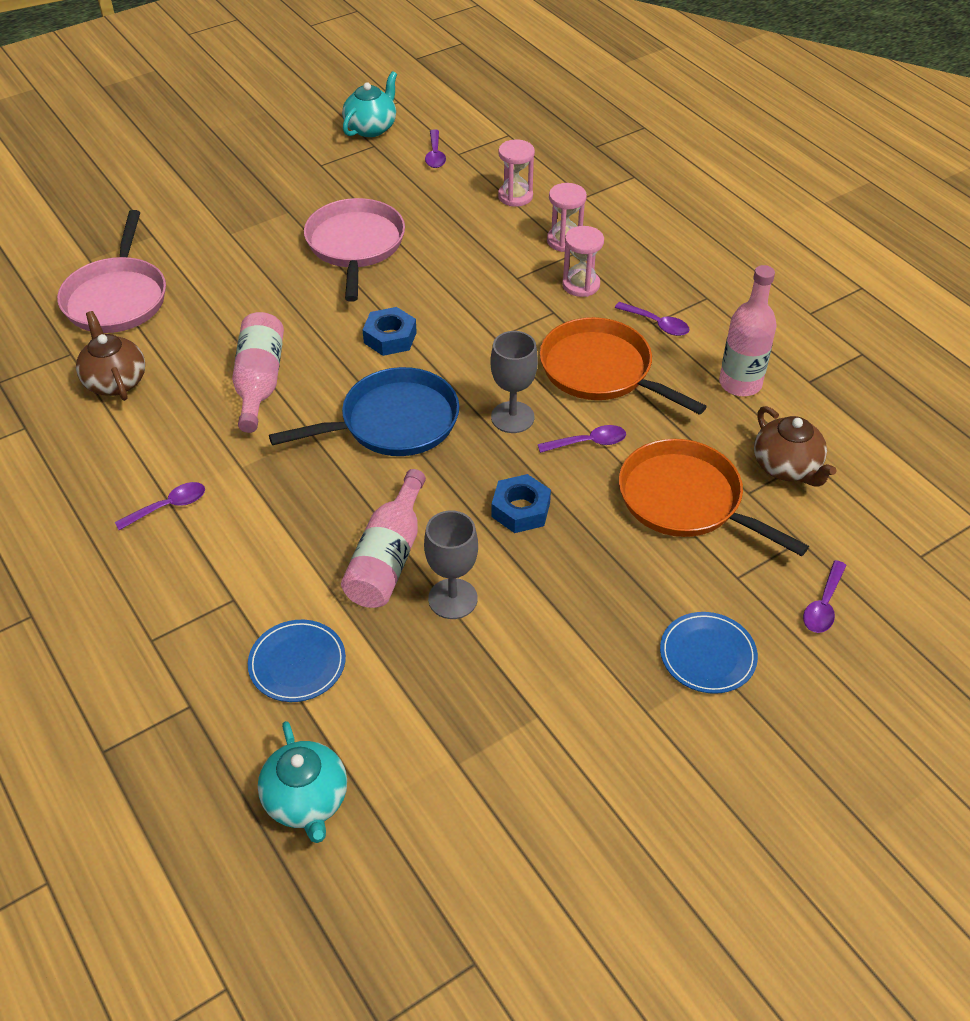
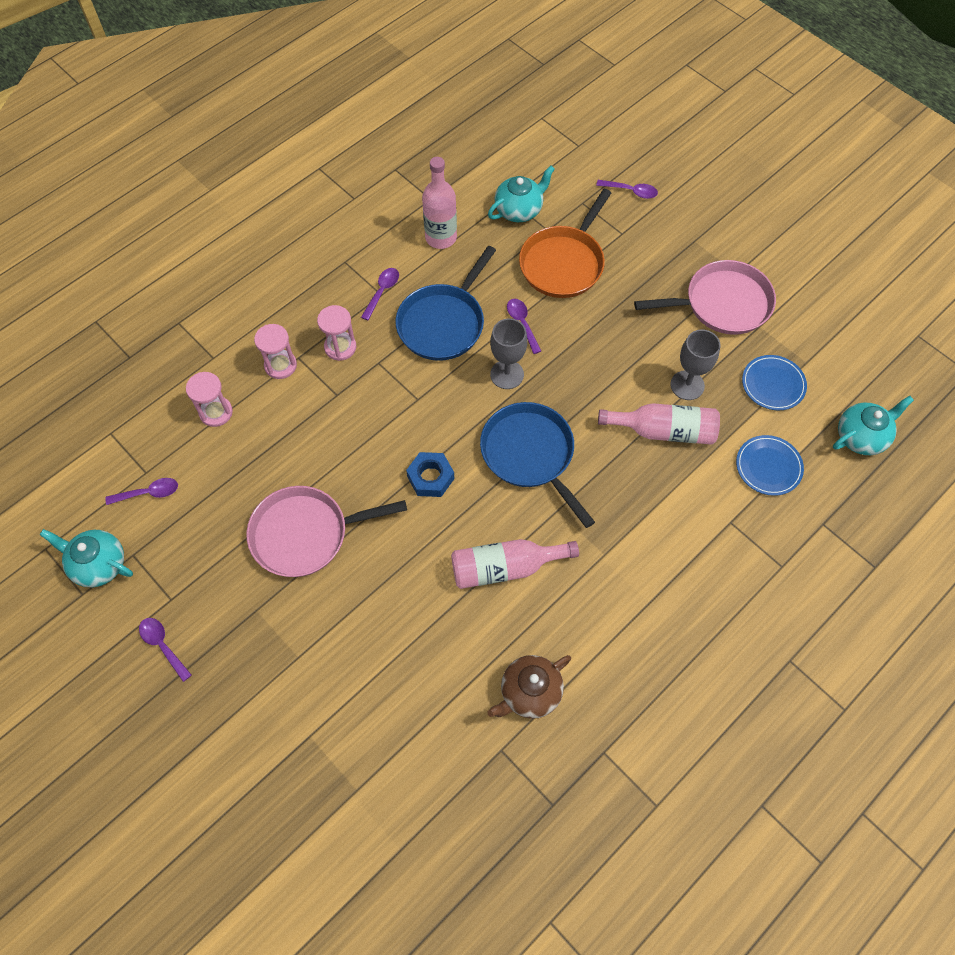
camera: 100 degrees left, 15 degrees up
pink pan [57,210,166,333] -> pink pan moved to [634,260,776,335]
purple spoon [115,482,205,530] -> purple spoon moved to [139,618,192,682]
blue nut [491,474,551,533] -> none
orange pan [540,317,707,415] -> blue pan [395,246,496,361]
blue plate [660,612,758,694] -> blue plate moved to [742,355,807,410]
brown teapot [754,406,837,487] -> turquoise teapot [488,166,555,222]

